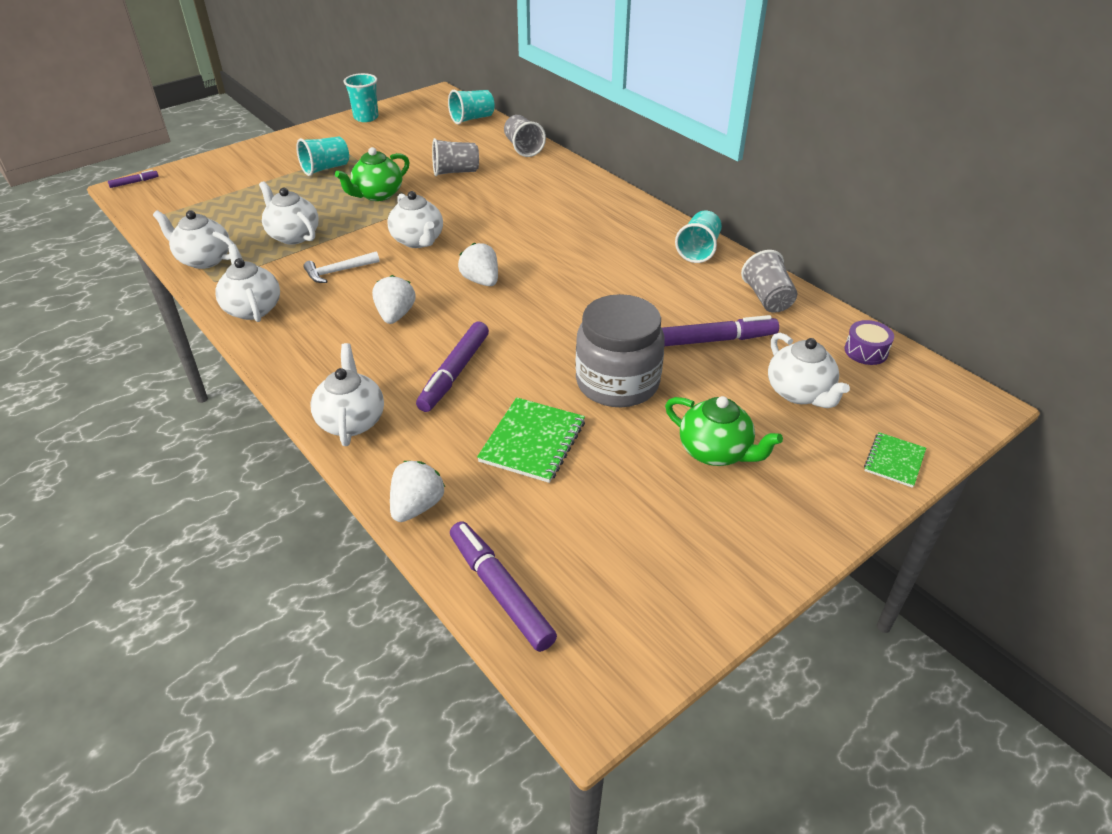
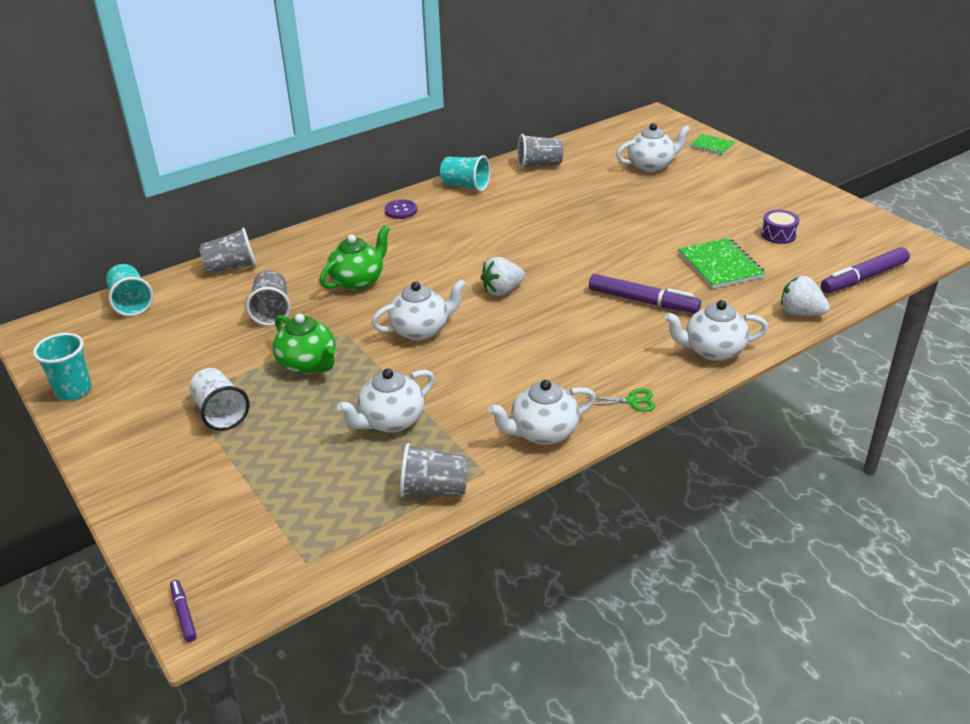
camera: 85 degrees left, 5 degrees down
white teapot [153,210,234,269] -> grey cup [400,443,469,497]
turquoise cup [296,137,349,176] -> white cup [189,368,249,431]
white hammer [304,251,380,283] -> none
white strawberry [372,275,415,324] -> none
green notebook [477,397,585,483] -> green notebook turned 45 degrees clockwise [678,238,766,289]
grey jar [575,294,665,407] -> none
purple marker [662,315,779,346] -> none
green teapot [665,396,783,466] -> green teapot moved to [319,226,390,290]
purple drum [845,320,894,365] -> purple drum moved to [761,210,799,244]
none -> purple button [385,199,417,219]
none -> green scissors [586,388,655,412]

